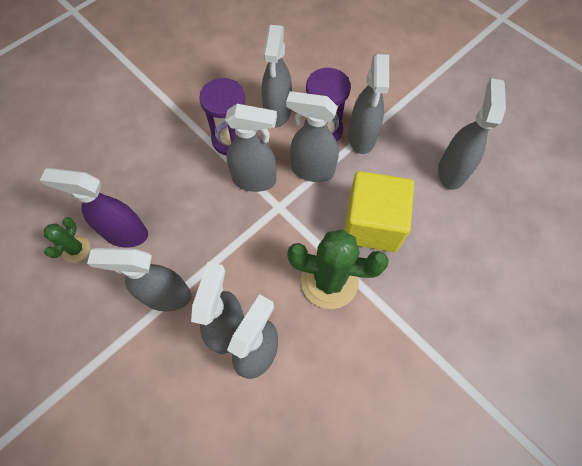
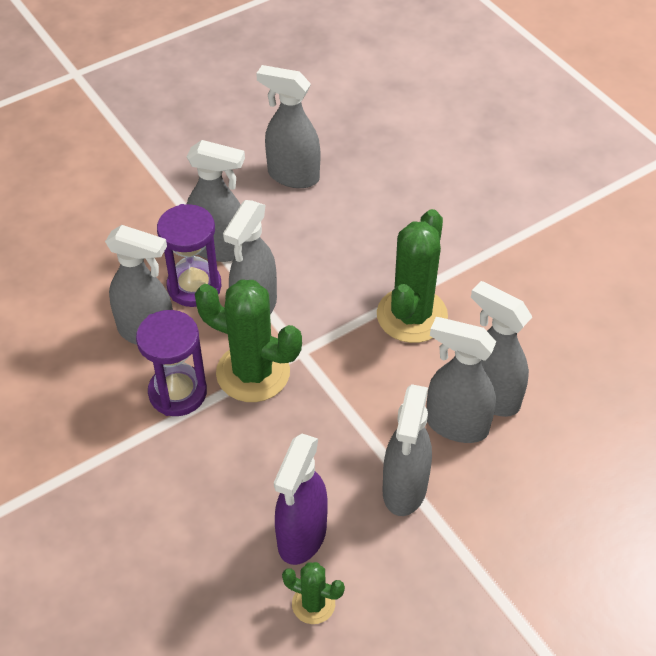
camera: 80 degrees left, 15 degrees down
grey spray bottle [225,104,277,192] -> green cactus [195,280,302,402]
yellow cube [344,171,414,252] -> none

